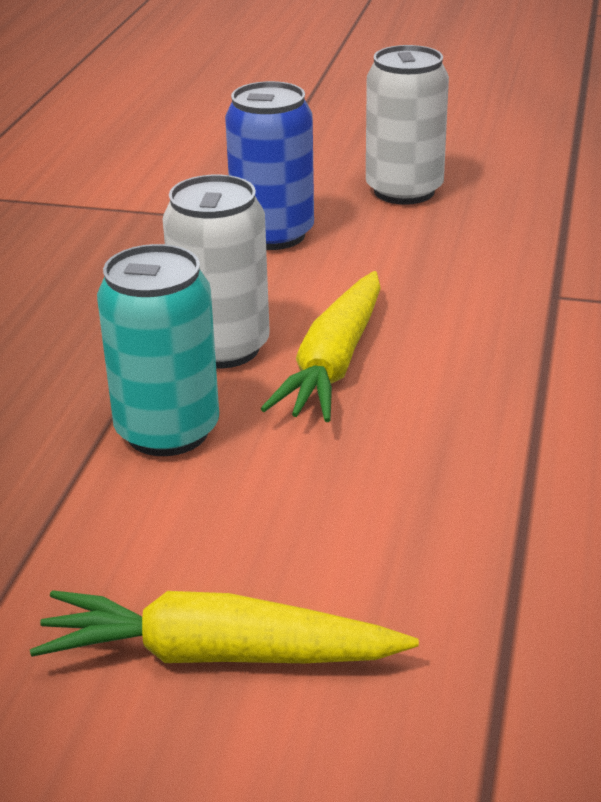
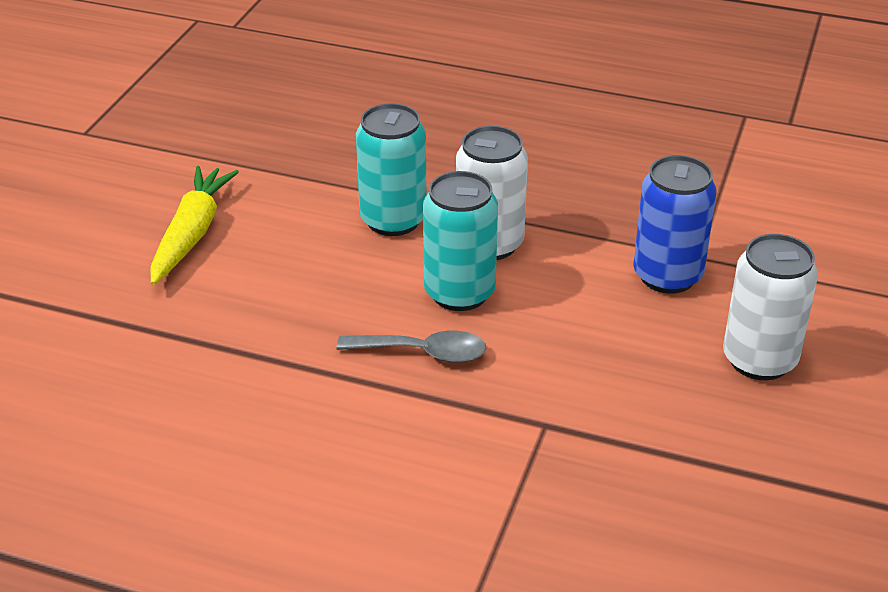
camera: 95 degrees right, 5 degrees up
yellow carrot [261,271,381,422] -> turquoise can [423,171,498,311]
none -> grey spoon [337,330,486,363]

